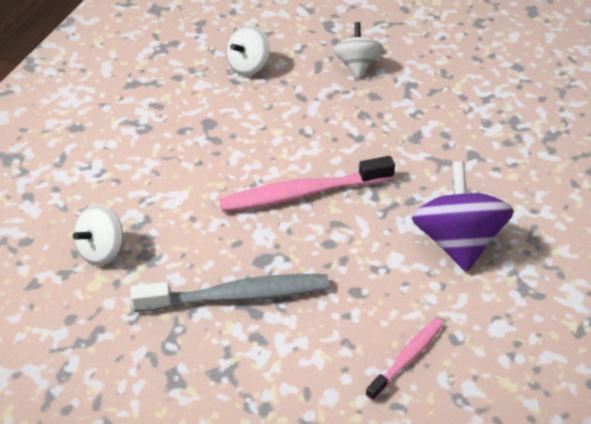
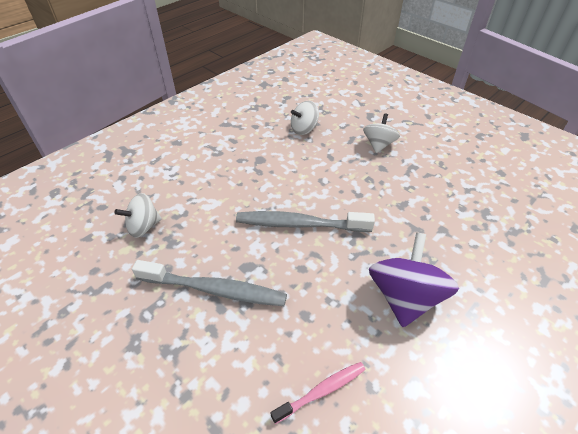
camera: 20 degrees right, 0 degrees up
pink toothbrush [219,156,395,212] -> grey toothbrush [236,211,375,232]

